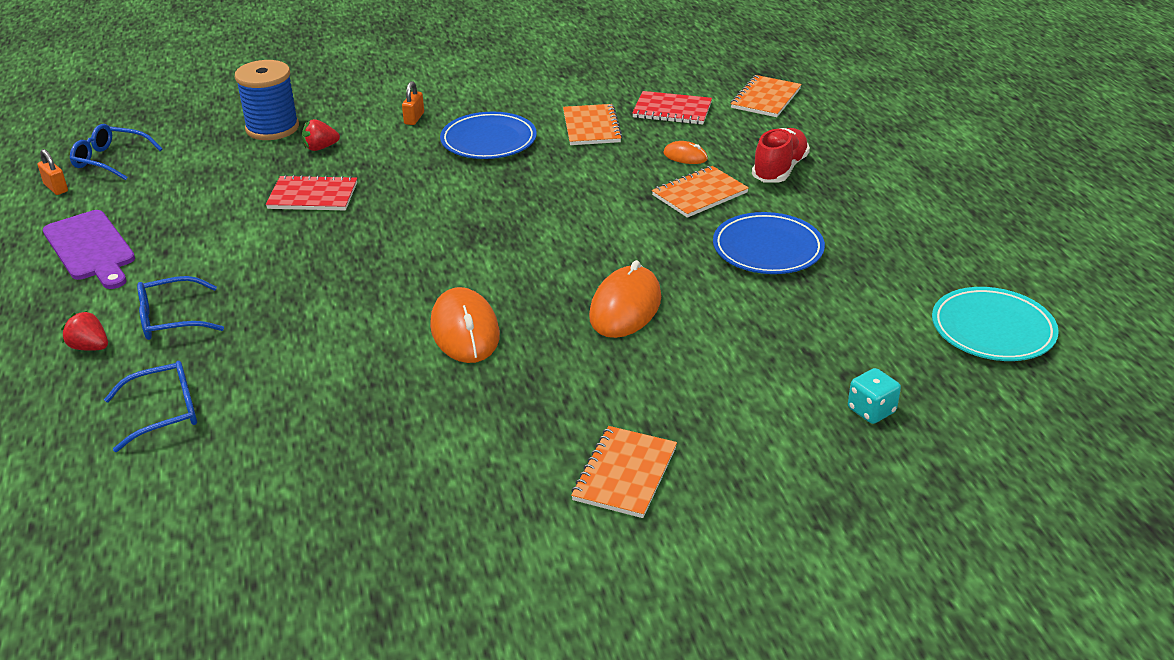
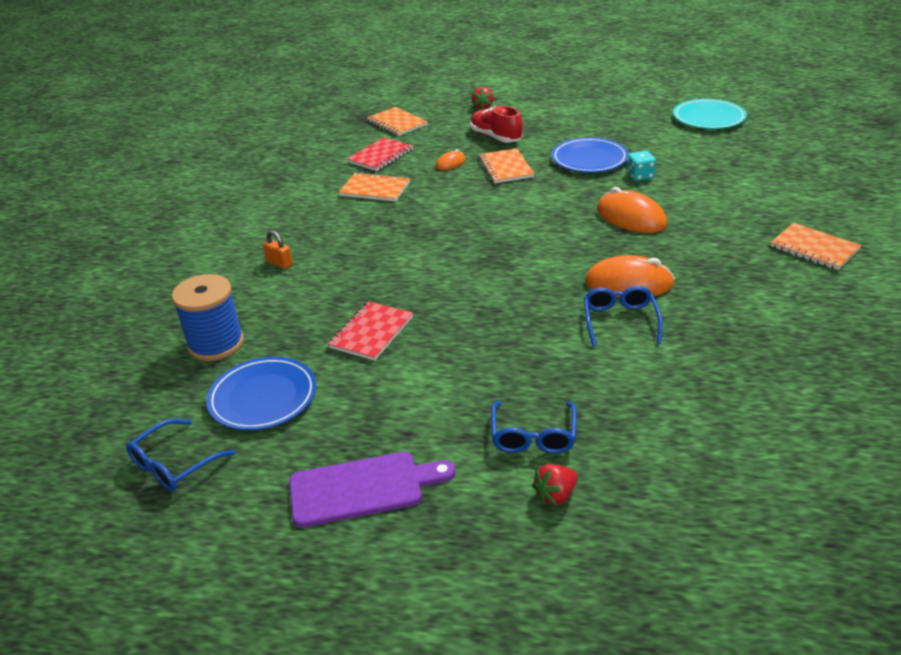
camera: 65 degrees left, 0 degrees up
orange padlock [38,149,68,195] -> none
blue glasses [104,361,197,452] -> blue glasses moved to [584,286,663,347]
red strawberry [302,119,340,151] -> red strawberry moved to [472,87,494,110]
blue plate [440,112,537,159] -> blue plate moved to [206,357,316,430]
turquoise dice [848,368,901,424] -> turquoise dice moved to [627,151,656,181]

